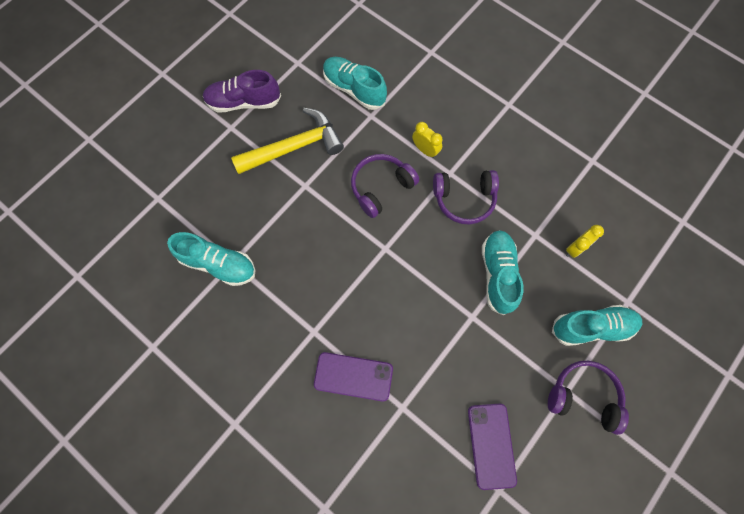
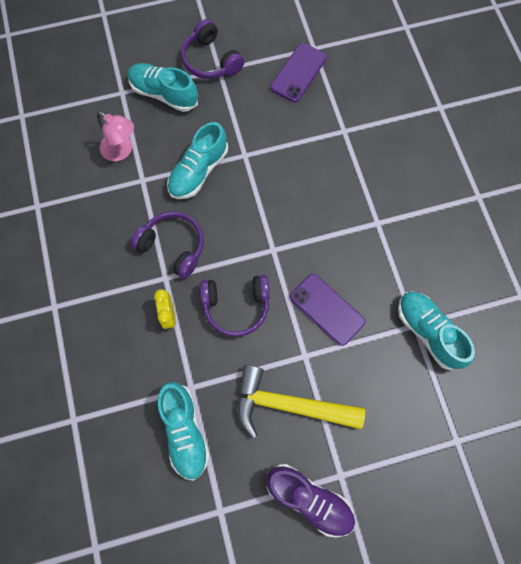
camera: 145 degrees left, 0 degrees up
purple phone [314,352,393,401] -> purple phone moved to [290,274,365,346]
yellow clock [566,225,604,258] -> pink lamp [97,112,134,161]

